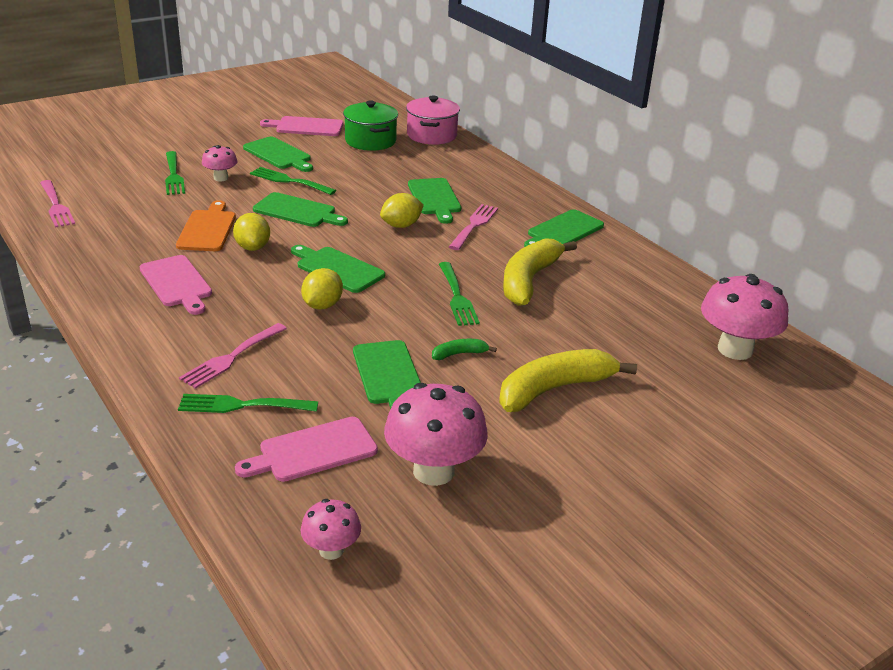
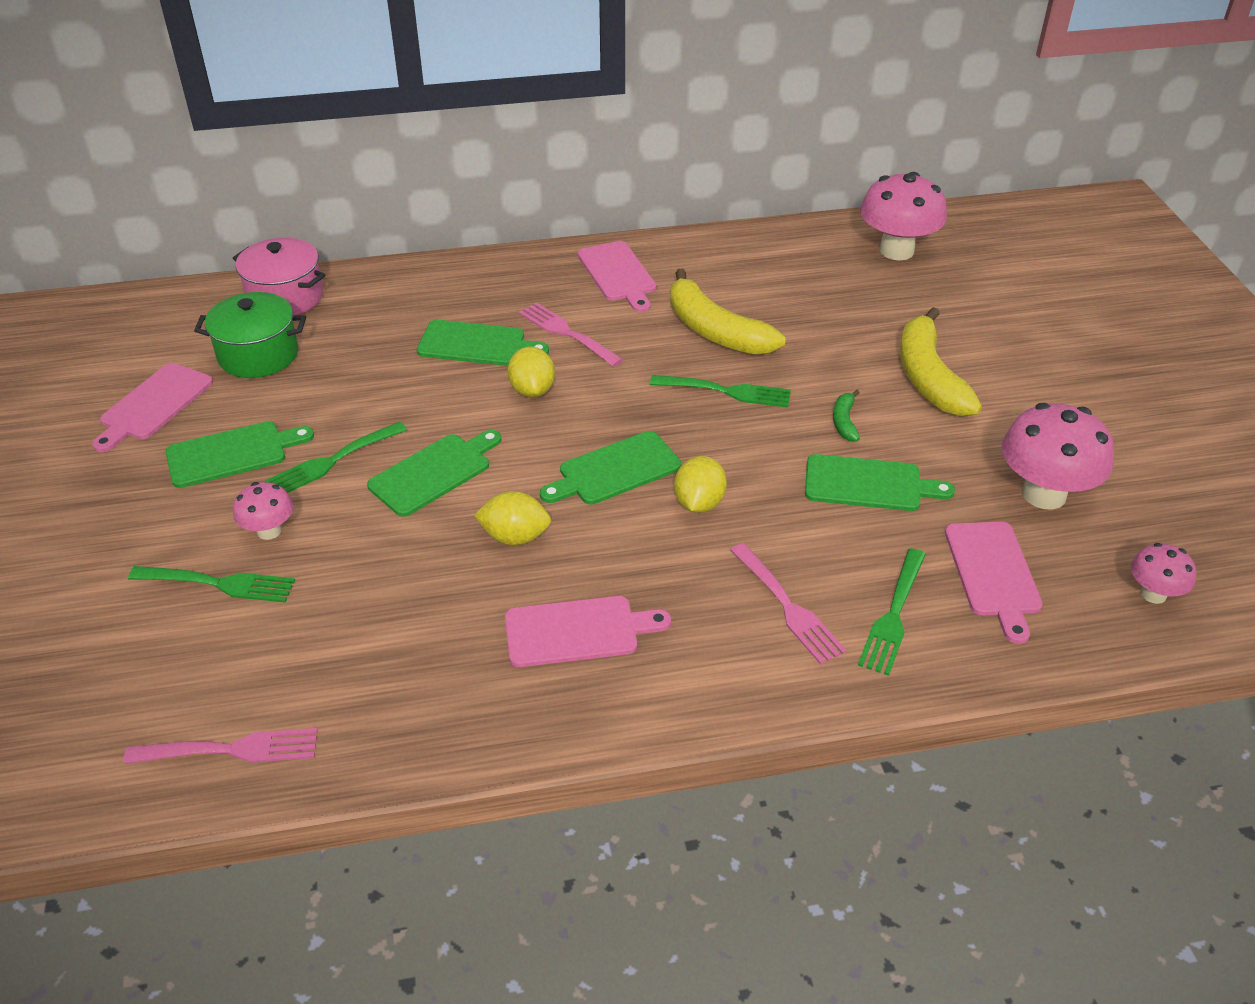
camera: 65 degrees left, 10 degrees up
orange cutting board [176,200,236,251] -> none
yellow lemon [301,268,343,310] -> yellow lemon turned 60 degrees clockwise [674,456,727,513]
green cutting board [524,209,604,247] -> pink cutting board [578,241,656,312]

